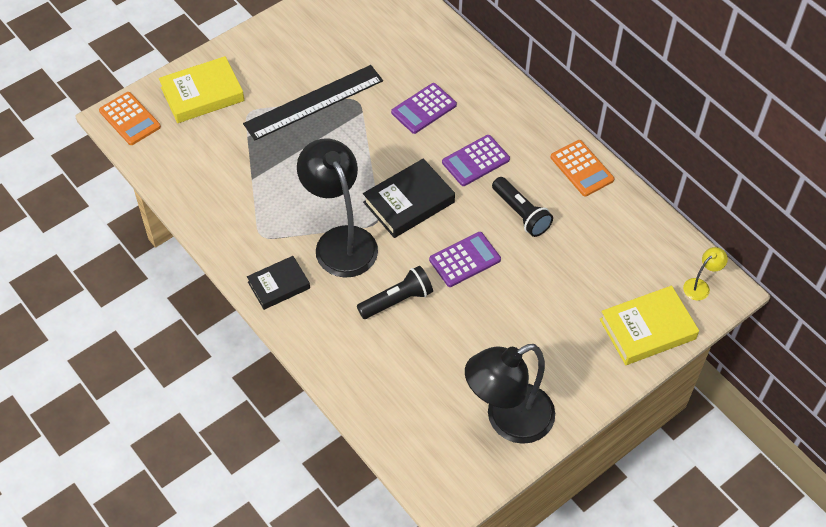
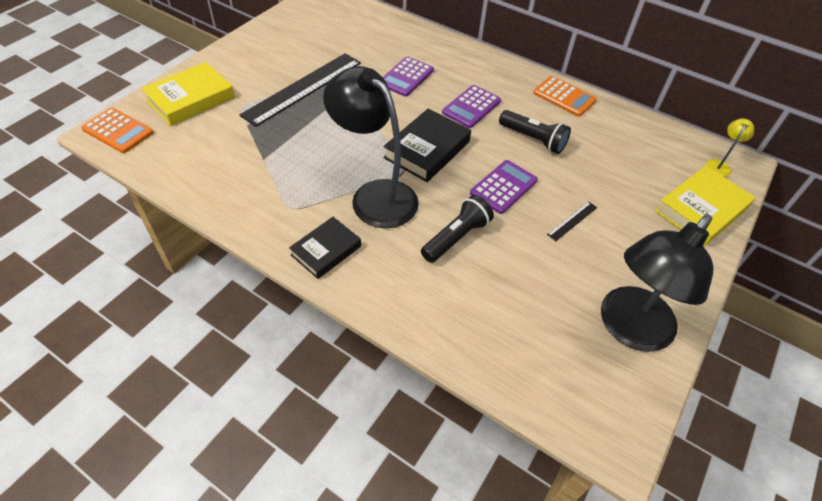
camera: 20 degrees left, 5 degrees down
none -> black ruler [547,201,597,241]

